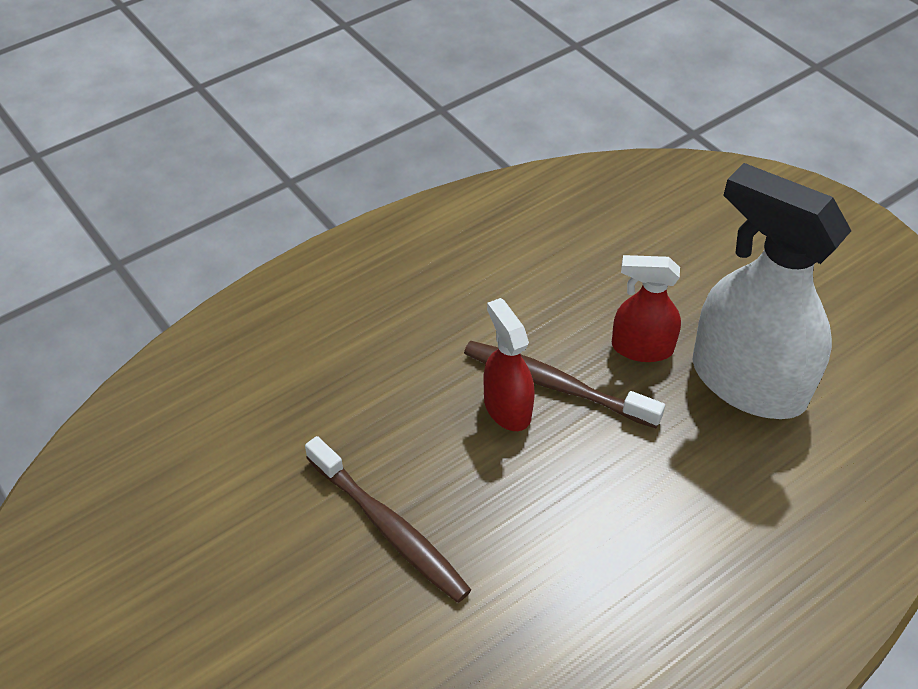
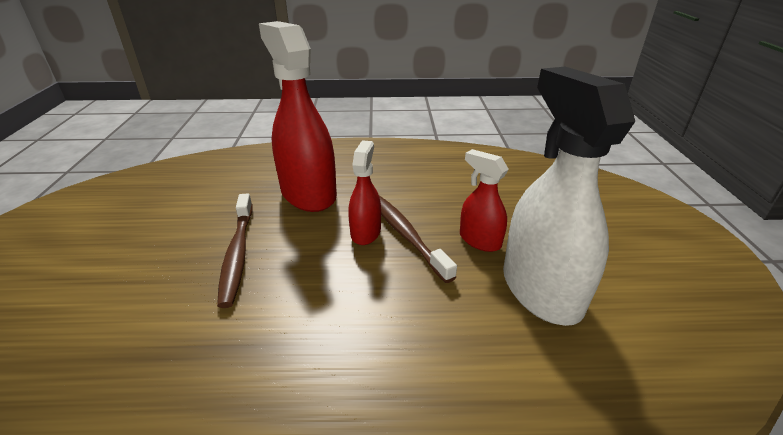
camera: 35 degrees right, 15 degrees down
none -> red spray bottle [259,21,337,212]

